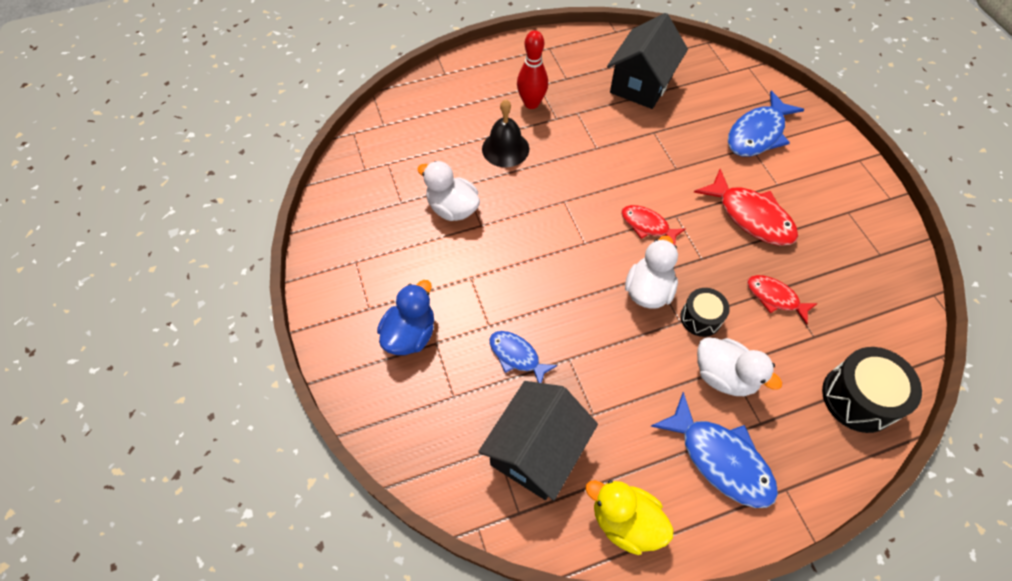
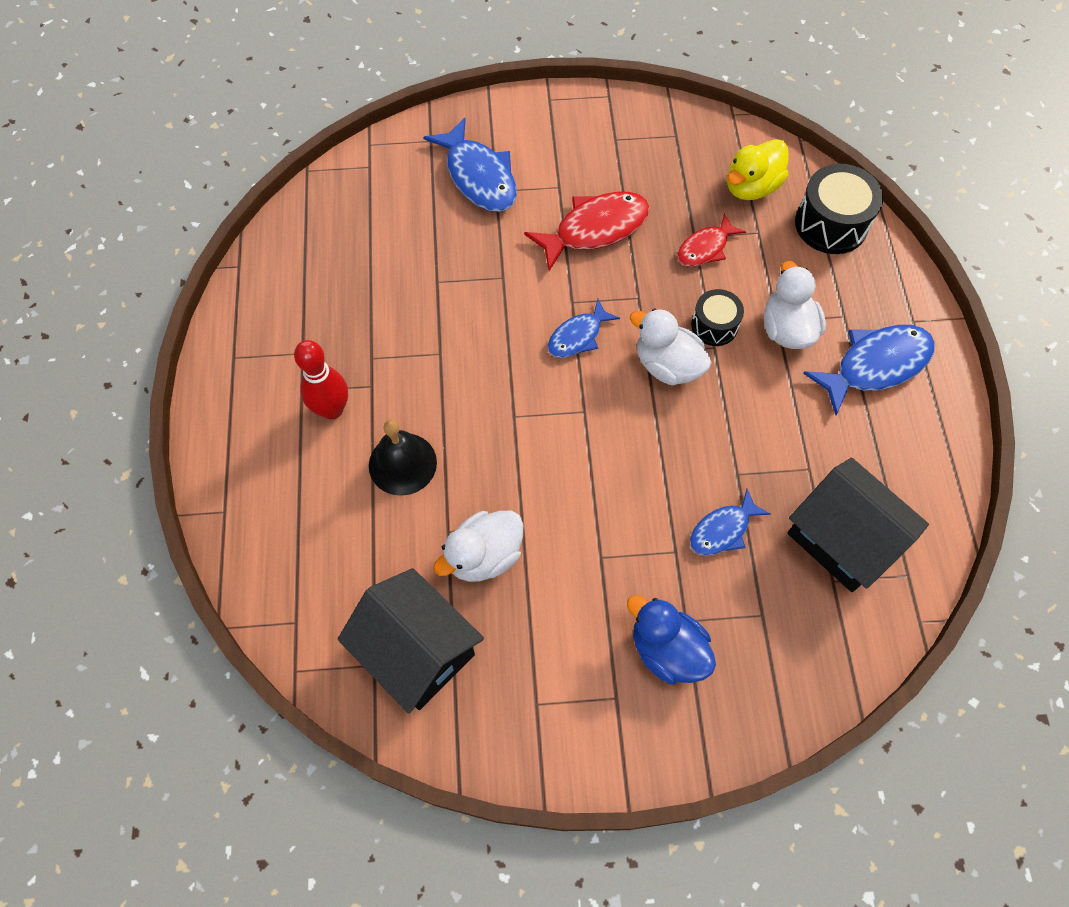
camera: 75 degrees left, 5 degrees up
yellow duck [585,480,674,555] -> yellow duck moved to [727,139,789,200]
black house [607,13,688,109] -> black house moved to [338,568,484,714]
red fish [621,205,686,245] -> blue fish [548,299,620,358]
white duck [697,337,782,396] -> white duck turned 60 degrees counterclockwise [764,261,826,349]

